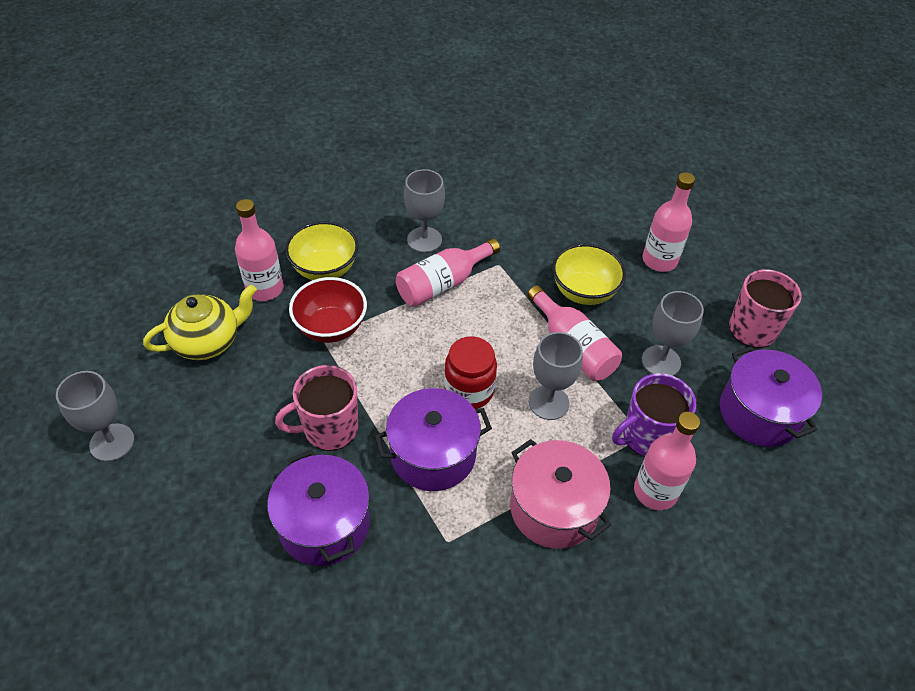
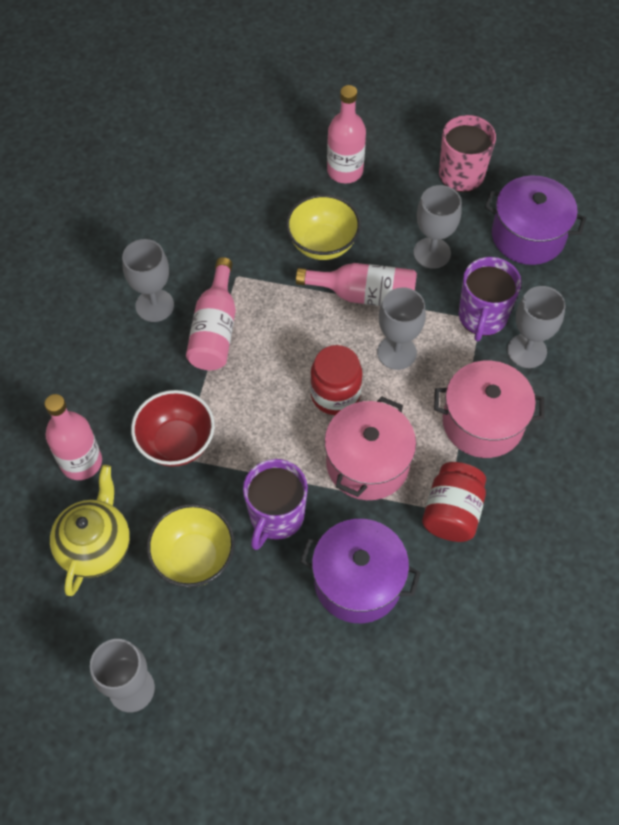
camera: 45 degrees left, 10 degrees up
pink mug [275,365,358,451] -> purple mug [243,459,308,550]
yellow bowl [285,221,359,280] -> yellow bowl moved to [147,504,235,587]
purple pot [374,388,492,491] -> pink pot [324,396,416,500]
pink bottle [634,412,700,510] -> grey goblet [507,286,565,368]
none -> red jar [422,462,486,542]

